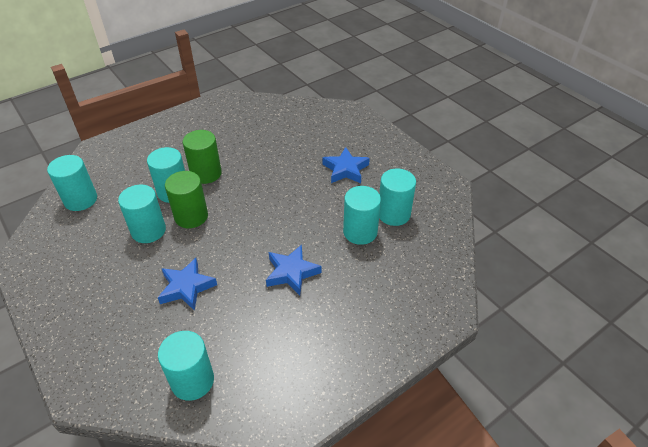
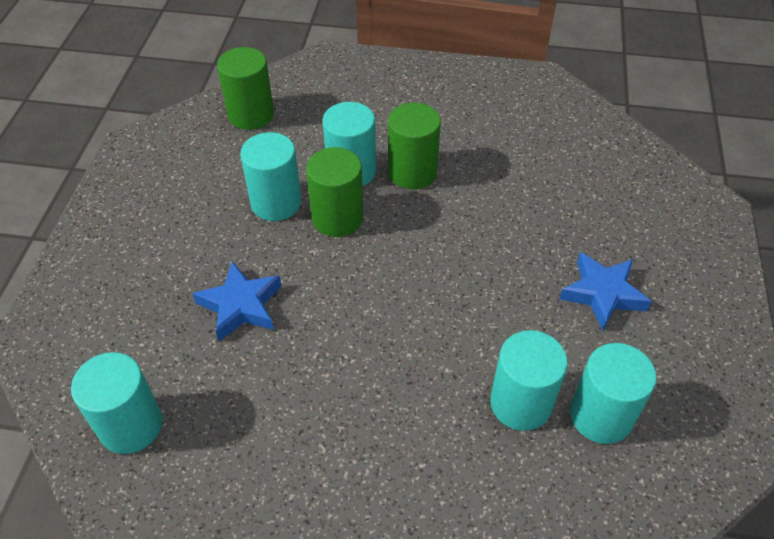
camera: 45 degrees right, 5 degrees up
turquoise cylinder [47,155,97,211] -> green cylinder [217,47,274,130]
blue star [266,244,322,295] -> none

